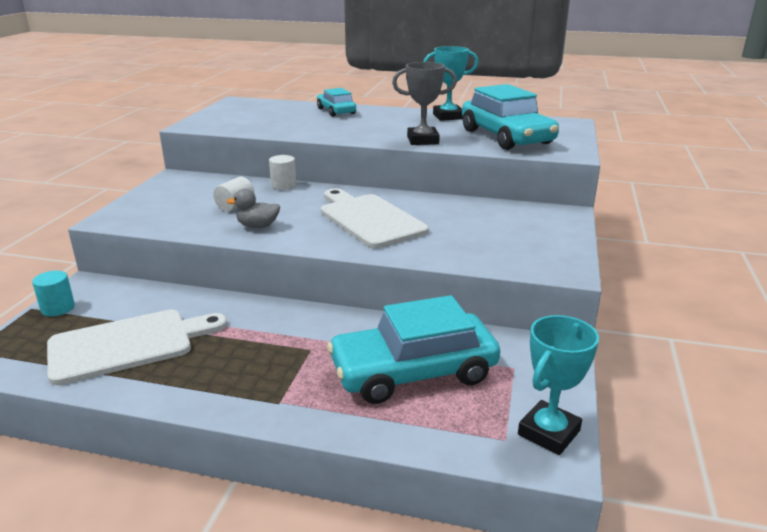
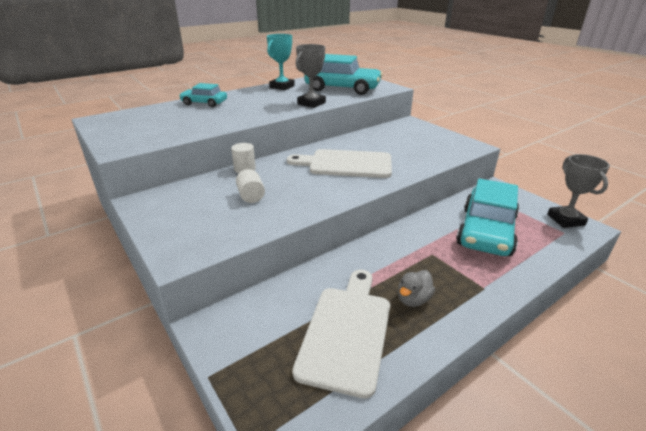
camera: 50 degrees left, 5 degrees up
turquoise cylinder [32,271,75,316] -> none
grey duck [227,189,280,228] -> grey duck moved to [398,270,435,307]
turquoise trophy [518,315,599,455] -> grey trophy [547,154,610,228]

